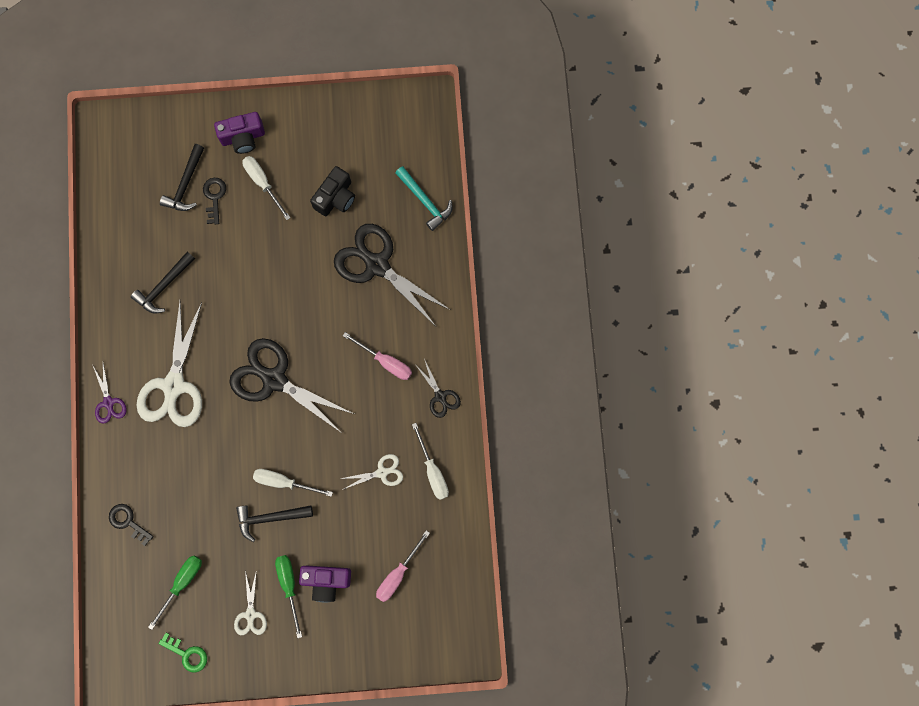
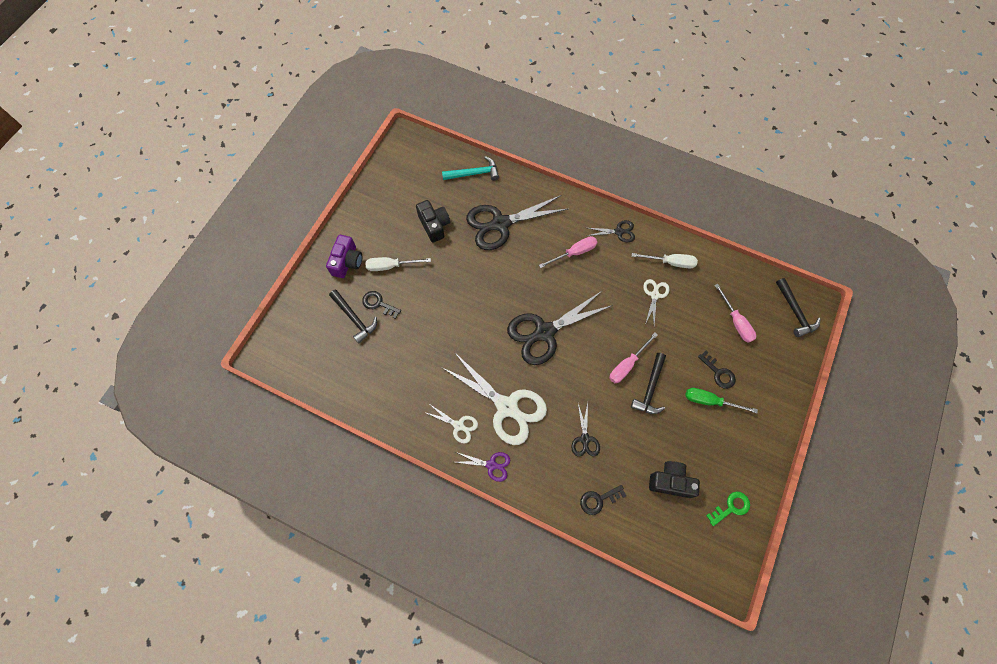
camera: 60 degrees left, 10 degrees down
black hammer [131,252,195,313] -> black hammer moved to [776,278,821,337]
green screwdriver [148,555,202,630] -> black camera [649,461,700,498]
white scissors [234,570,267,635] -> white scissors moved to [424,405,478,444]
white screwdriver [253,469,333,497] -> pink screwdriver [609,333,658,383]
purple camera [299,566,351,603] -> black key [698,351,736,389]
none -> black scissors [571,402,600,457]

